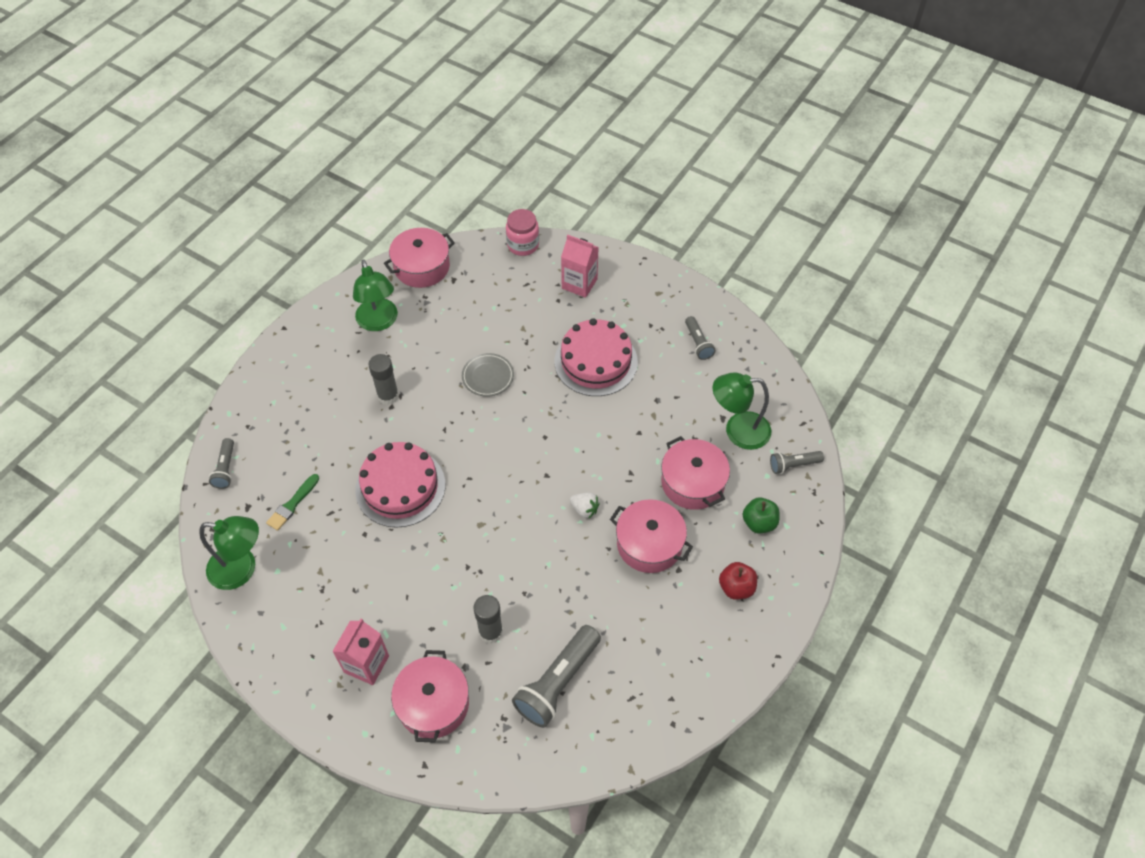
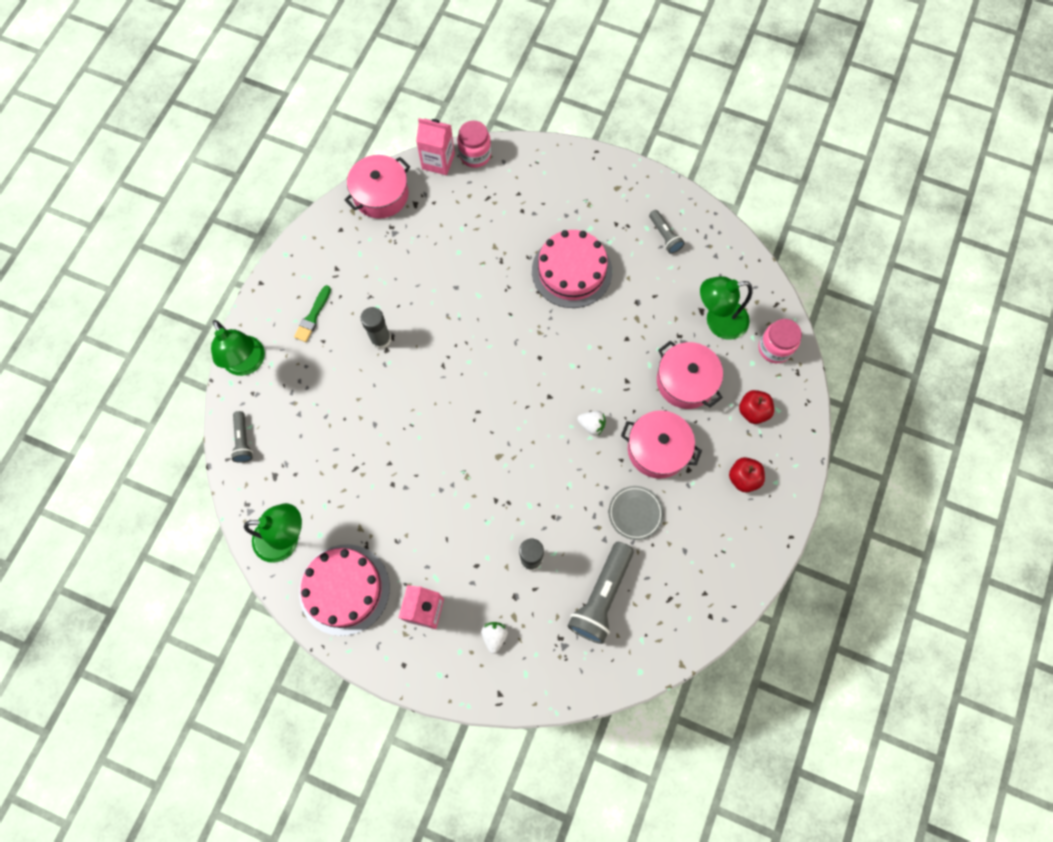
camera: 10 degrees left, 15 degrees up
green brush [266,474,319,531] -> green brush moved to [294,285,331,342]
green lamp [353,259,398,331] -> green lamp moved to [211,320,265,376]
pink cake [355,442,445,528] -> pink cake moved to [299,544,390,636]
pink pot [391,650,469,743] -> white strawberry [481,622,508,654]
grey plate [462,353,514,397] -> grey plate moved to [608,486,663,540]
pink carton [561,235,599,298] -> pink carton moved to [416,118,455,175]
green apple [742,497,780,534] -> red apple [739,390,774,424]
grey flashlight [770,451,824,474] -> pink jar [758,319,802,363]

